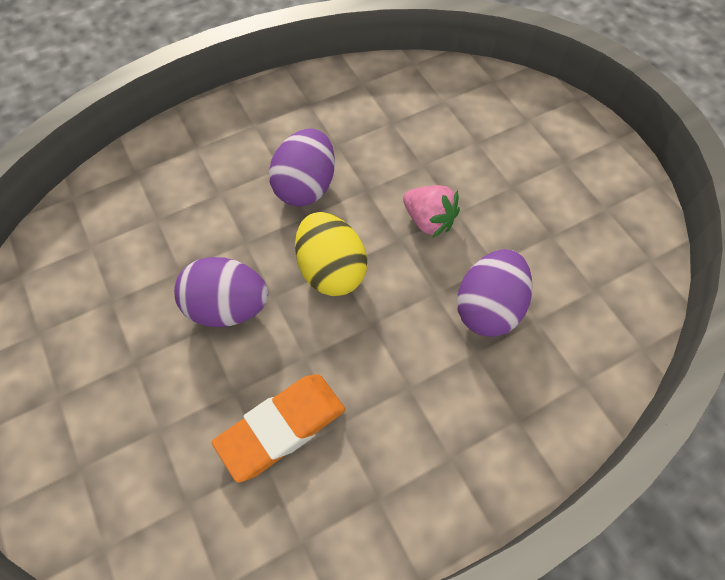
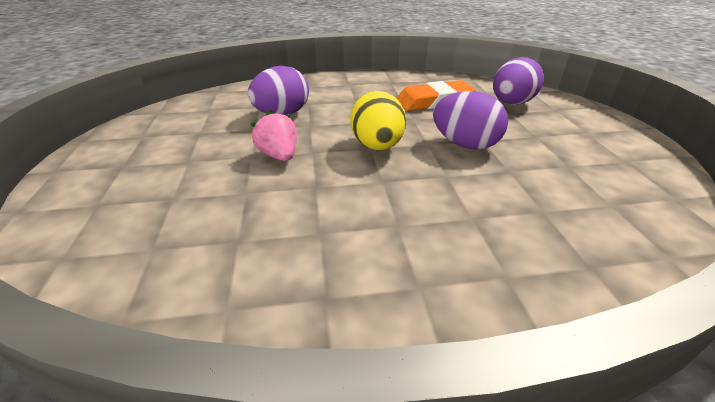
camera: 160 degrees left, 25 degrees down
purple egg [269,129,335,207] -> purple egg moved to [493,57,544,105]

